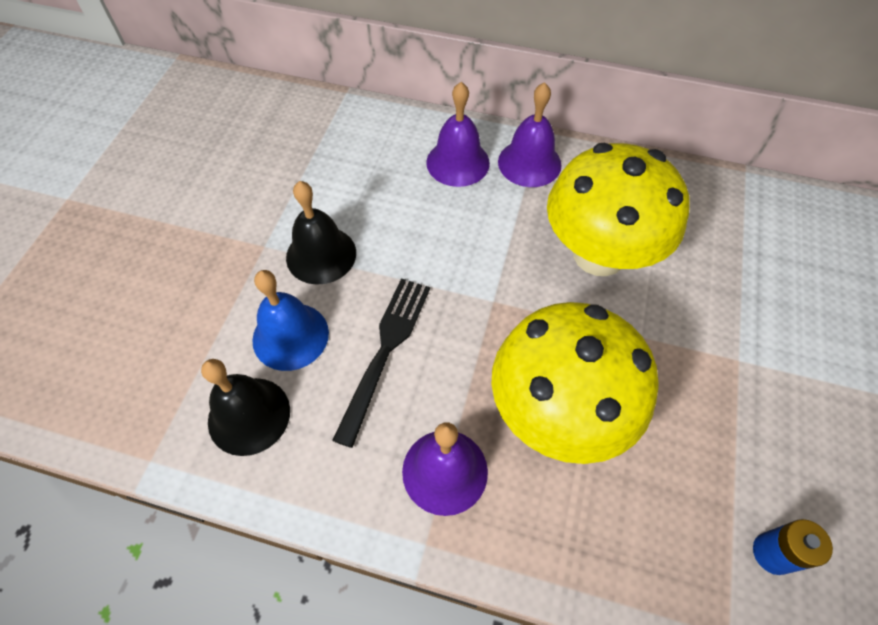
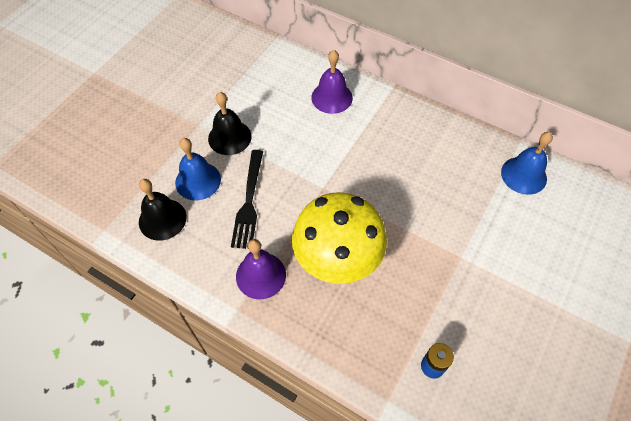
camera: 15 degrees right, 0 degrees up
black fork [332,278,430,448] -> black fork turned 150 degrees clockwise [231,150,263,249]
purple bell [498,82,562,187] -> none
yellow mushroom [547,143,690,276] -> none
none -> blue bell [501,132,553,195]

